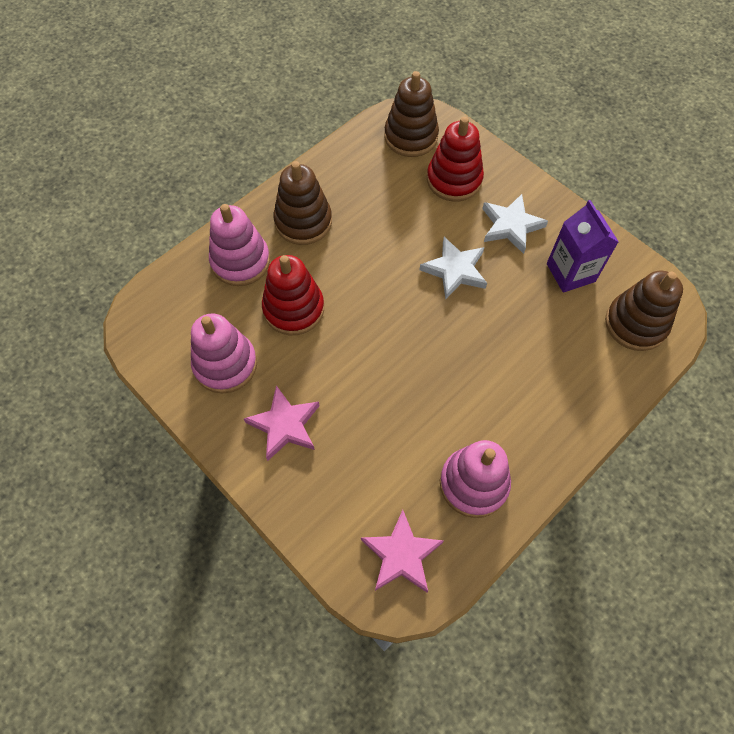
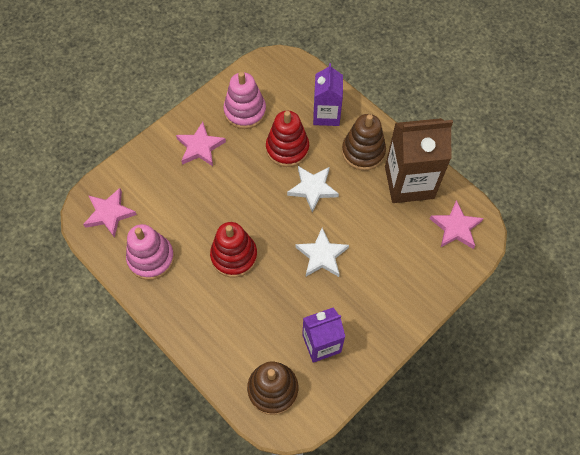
camera: 90 degrees right, 0 degrees up
pink stacking toy [209,204,270,286] -> purple carton [313,63,343,126]
brown stacking toy [384,71,439,157] -> pink star [430,200,484,249]
red stacking toy [427,117,484,202] -> red stacking toy moved to [210,222,257,278]
white star [482,194,548,254] -> white star moved to [287,166,339,213]
none -> brown carton [385,118,453,203]

